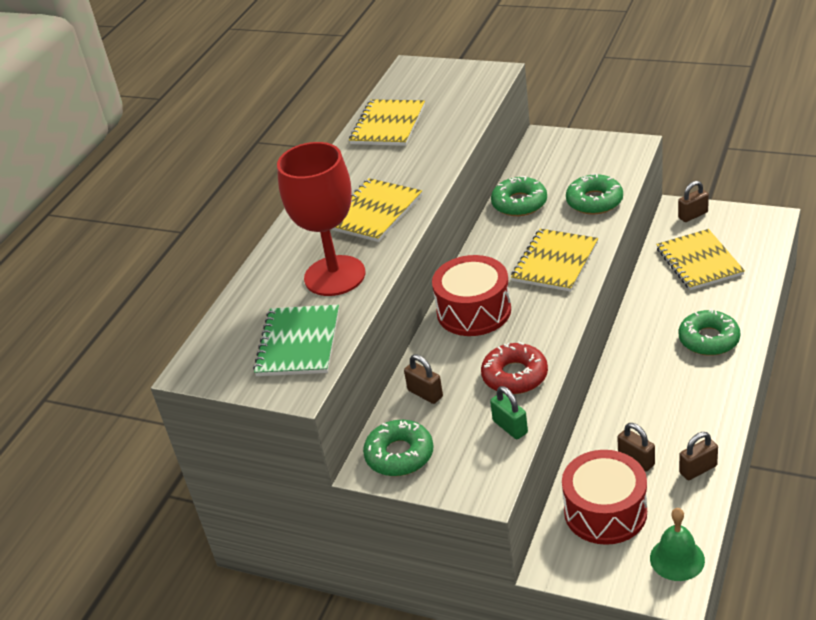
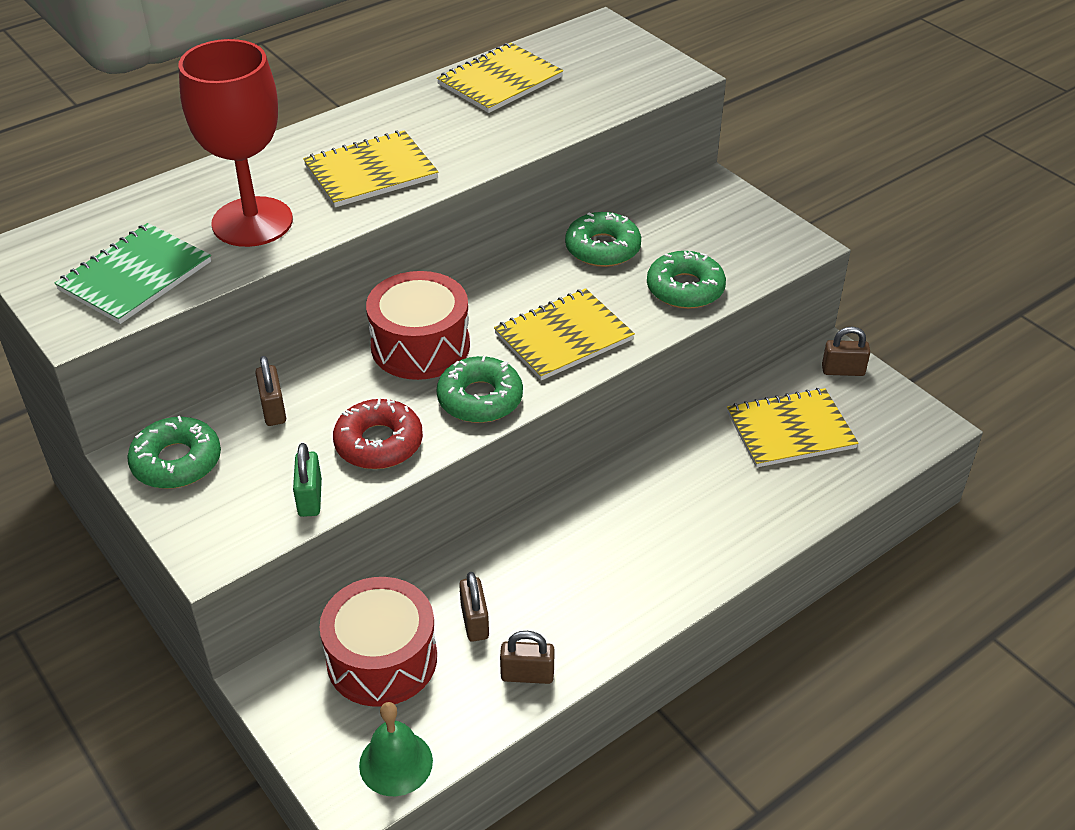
camera: 25 degrees right, 5 degrees up
yellow notebook [656,229,745,290] -> yellow notebook turned 60 degrees clockwise [727,388,859,468]
green donut [679,308,740,356] -> green donut moved to [436,356,523,423]

